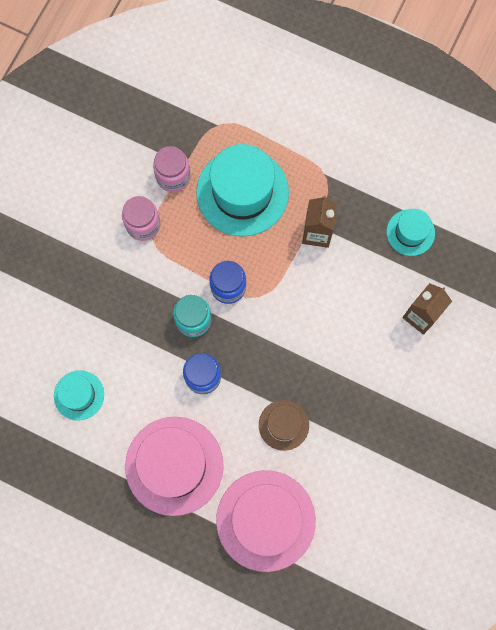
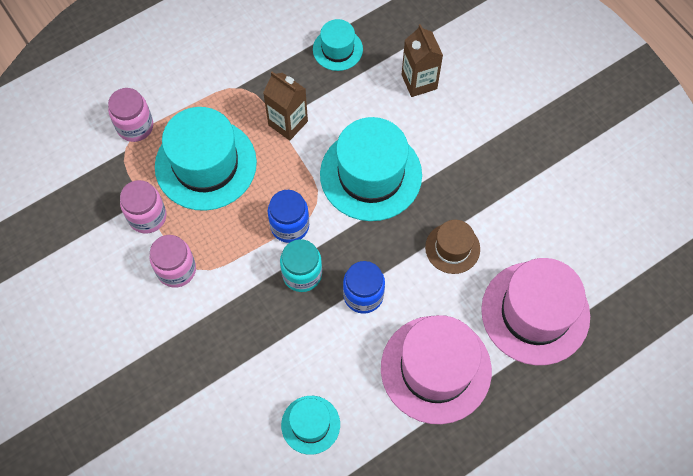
camera: 60 degrees left, 10 degrees down
none -> pink jar [108,88,153,142]
none -> turquoise hat [320,117,422,221]

